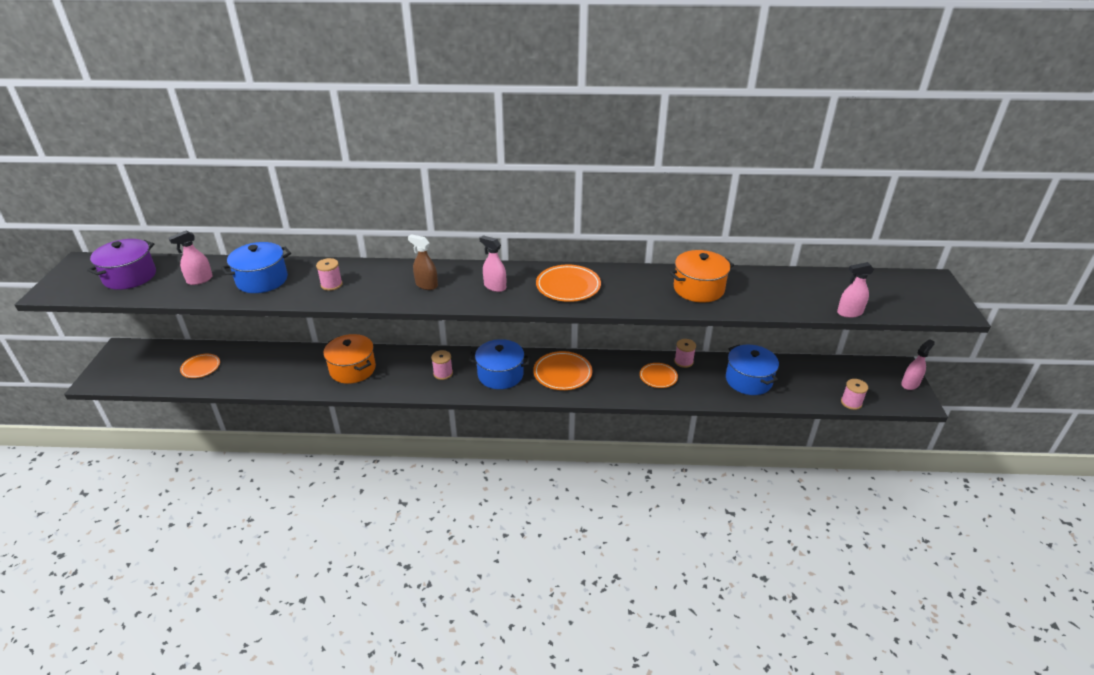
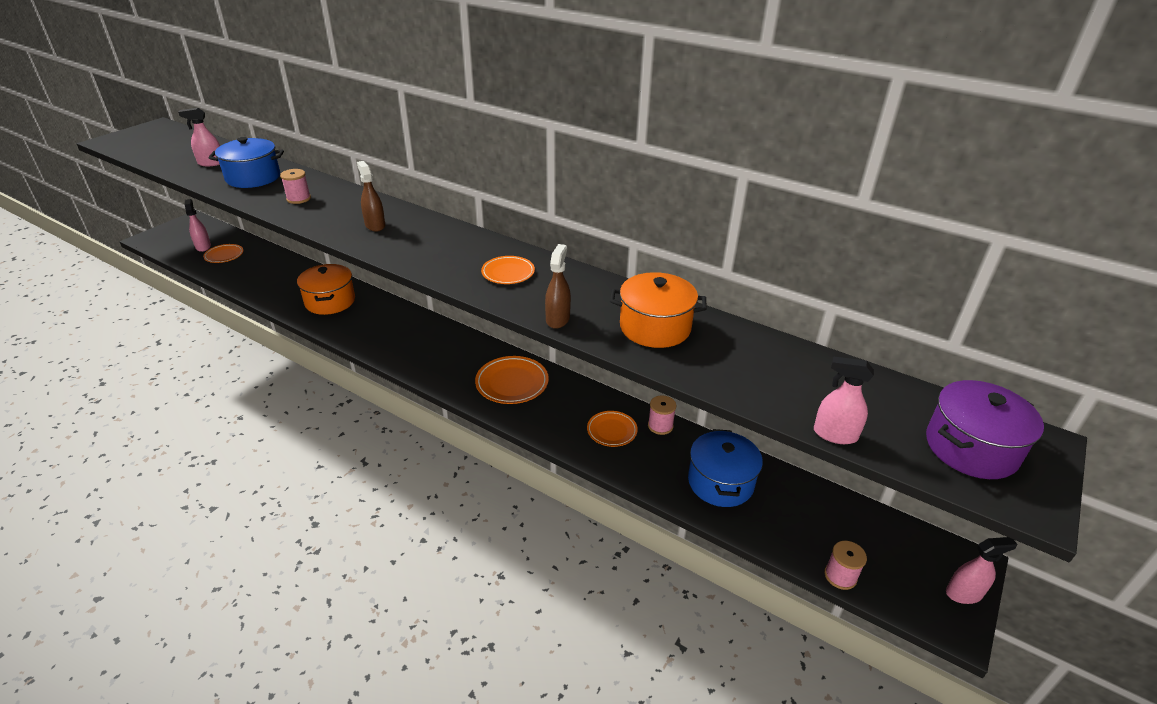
camera: 30 degrees right, 0 degrees up
purple pot [87,239,156,290] -> purple pot moved to [926,380,1044,479]
pink spool [431,350,453,380] -> none
blue pot [469,339,531,389] -> none
pink spray bottle [479,235,506,292] -> pink spray bottle moved to [184,199,211,252]
orange plate [536,265,601,302] -> orange plate [481,256,535,284], size x0.64
none -> brown spray bottle [545,244,571,329]

